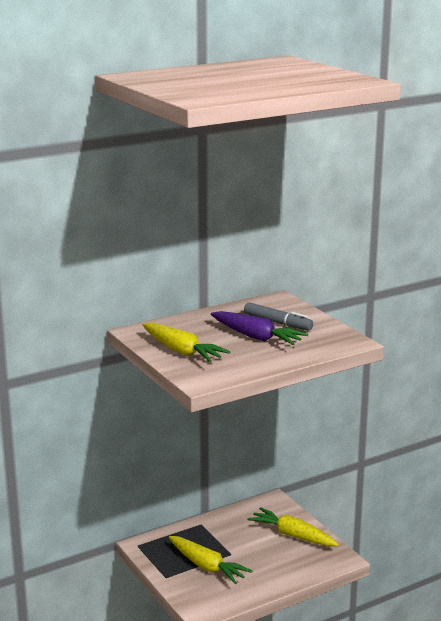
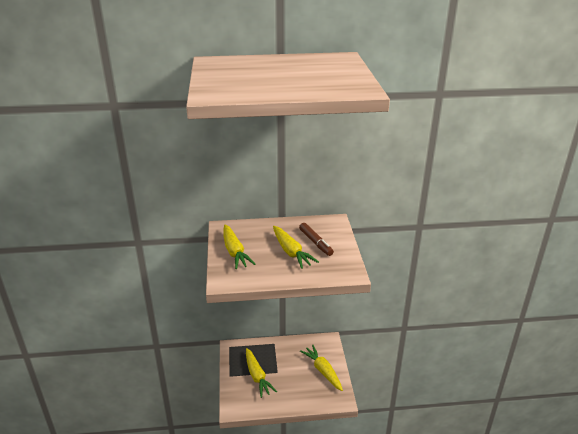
camera: 25 degrees right, 10 degrees up
purple carrot [211,311,308,345] -> yellow carrot [273,226,319,269]
grey marker [244,302,313,331] -> brown marker [299,223,334,256]

